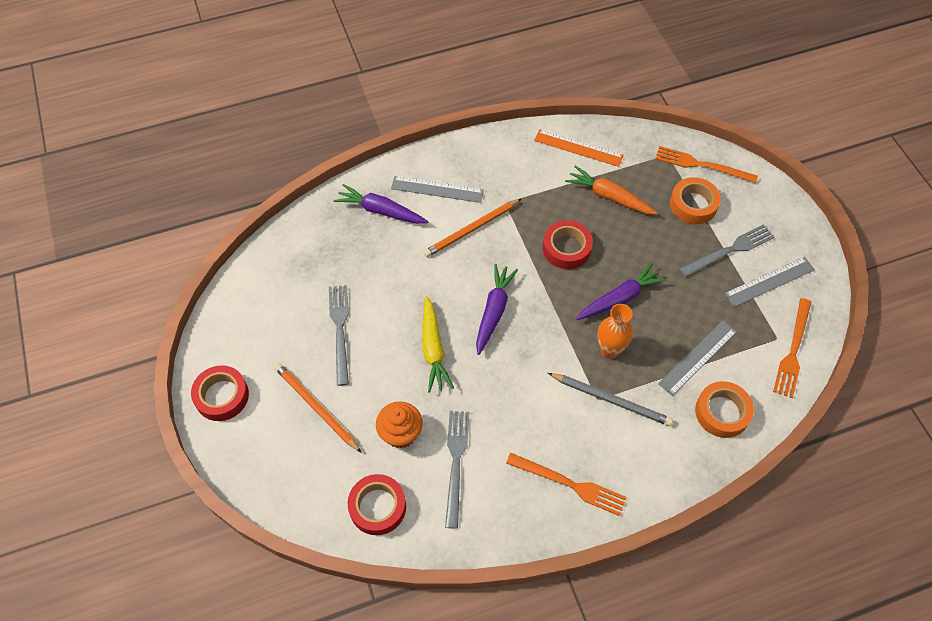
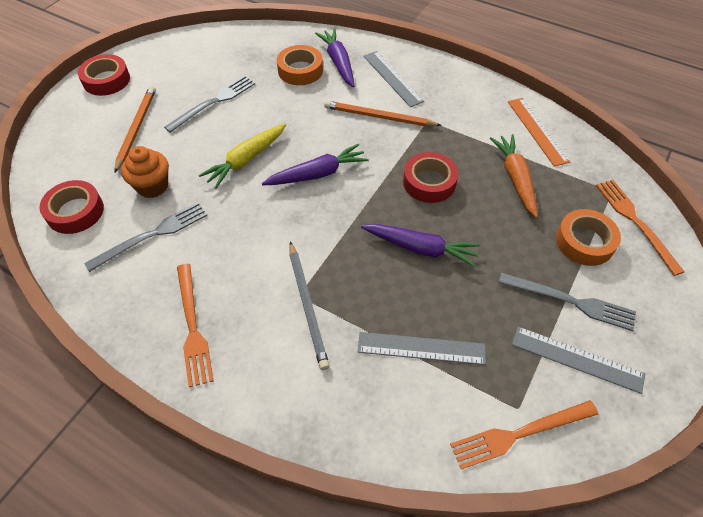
camera: 50 degrees right, 5 degrees down
orange vase [598,304,633,359] -> none
orange tape [695,381,754,438] -> orange tape moved to [277,45,323,85]

